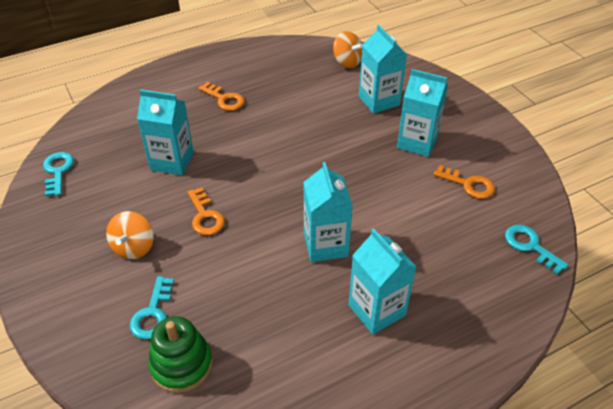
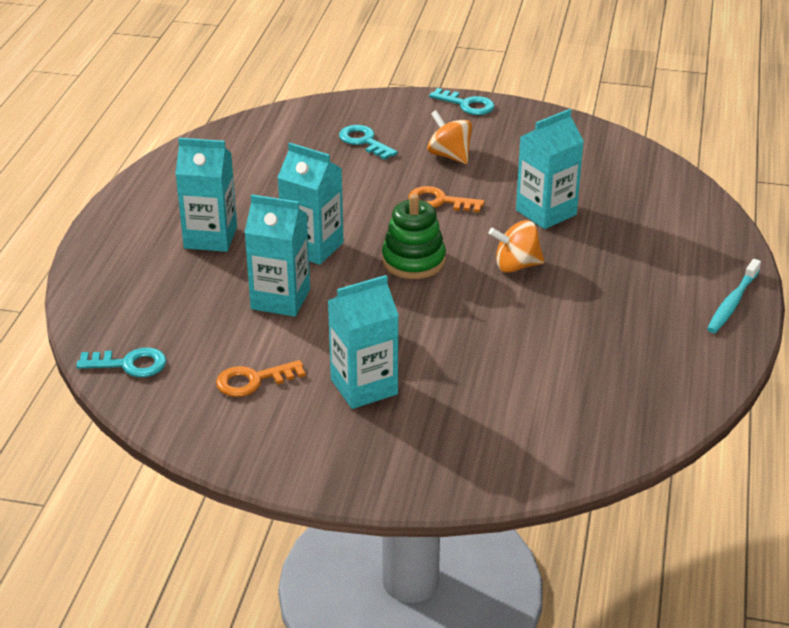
camera: 130 degrees right, 10 degrees down
turquoise key [43,152,74,196] -> turquoise key moved to [429,88,495,115]
green stacking toy [148,316,213,393] -> green stacking toy moved to [382,194,446,279]
orange key [198,82,245,111] -> none
orange spinning top [333,31,363,68] -> orange spinning top moved to [489,220,545,273]
turquoise carton [359,25,407,114] -> turquoise carton moved to [244,194,310,317]
none -> turquoise toothbrush [707,259,761,333]

